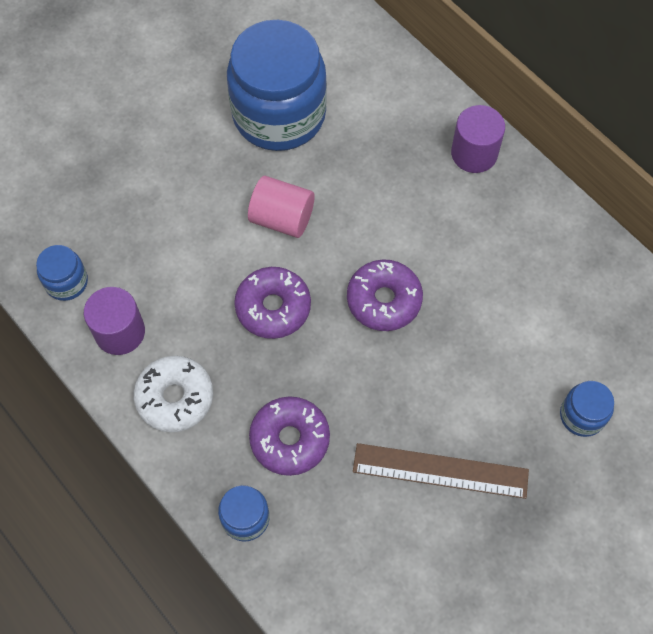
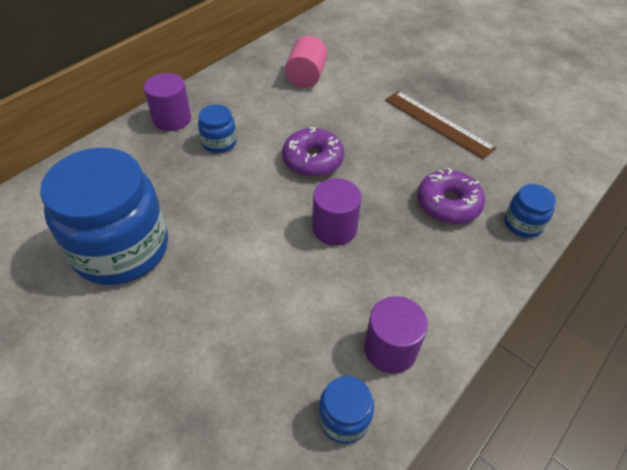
camera: 100 degrees left, 15 degrees down
white donut [133,356,213,432] -> none
purple donut [234,267,311,339] -> purple cylinder [312,178,362,246]
pink cylinder [248,176,315,238] -> pink cylinder moved to [285,36,327,88]
brown ruler [353,443,529,499] -> brown ruler turned 45 degrees counterclockwise [385,91,496,159]
blue jar [560,381,614,437] -> blue jar moved to [198,104,237,153]

